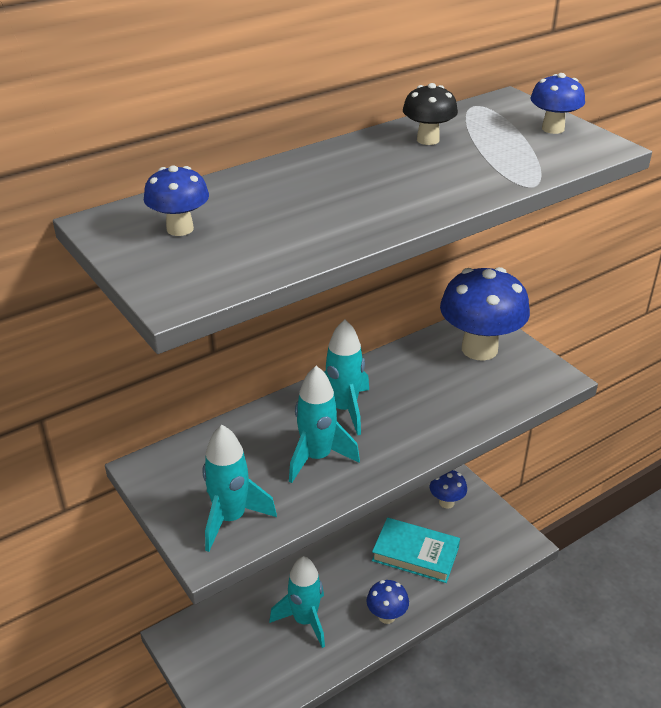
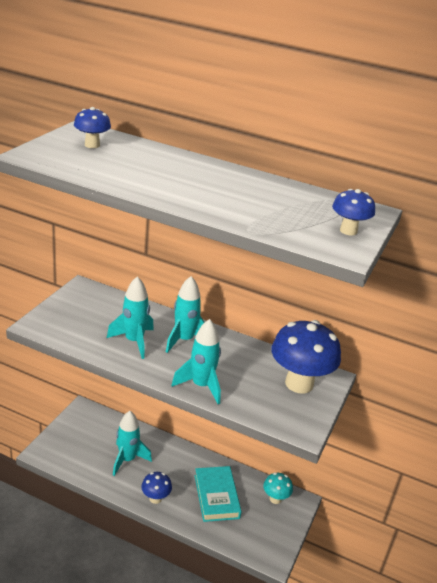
camera: 55 degrees right, 5 degrees down
turquoise rocket [203,425,277,552] -> turquoise rocket moved to [172,319,221,404]
black mushroom [403,83,458,145] -> none
blue mushroom [430,470,467,509] -> turquoise mushroom [263,472,293,504]

